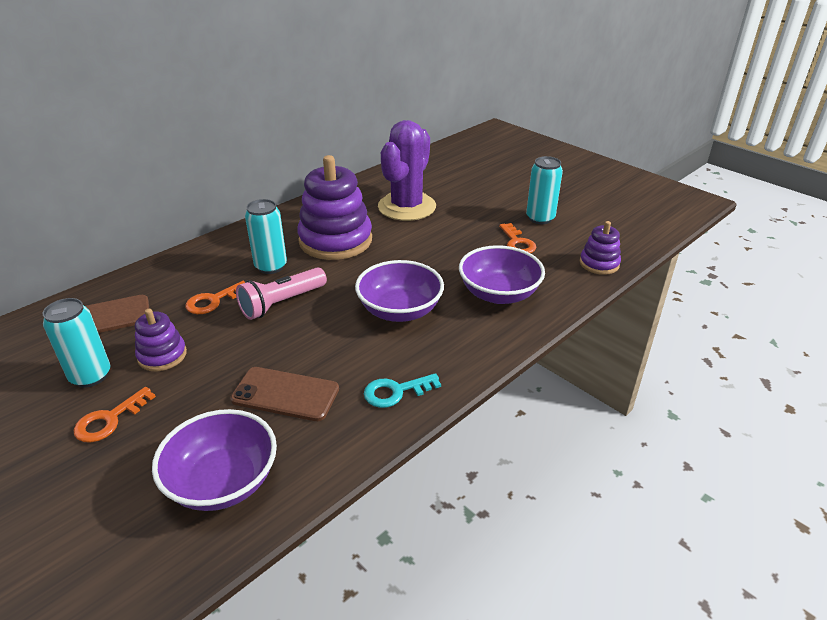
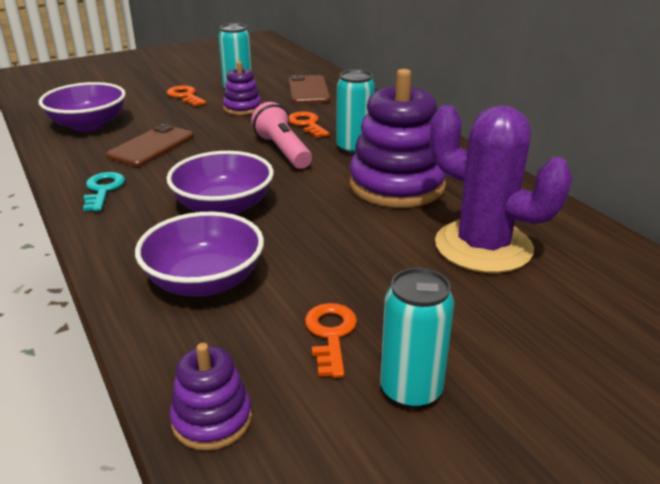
camera: 105 degrees right, 5 degrees down
orange key [499,223,536,253] -> orange key turned 90 degrees clockwise [305,303,357,378]

